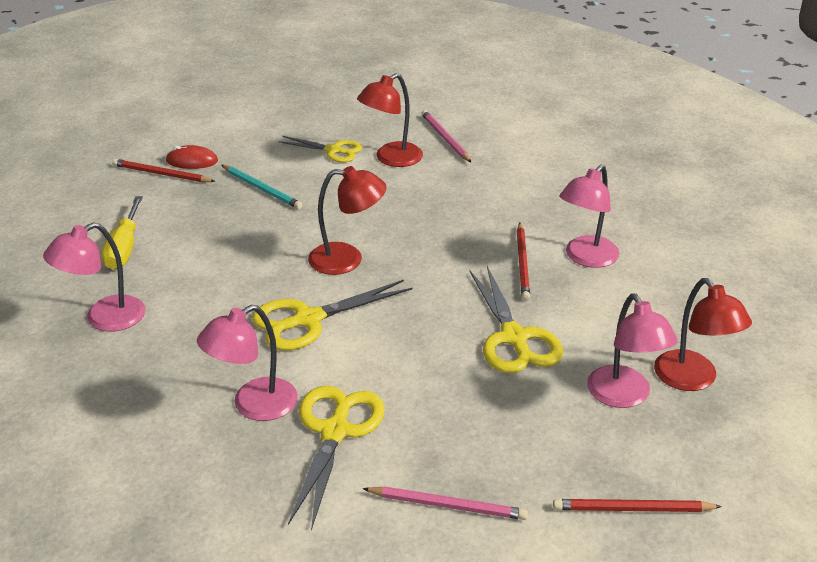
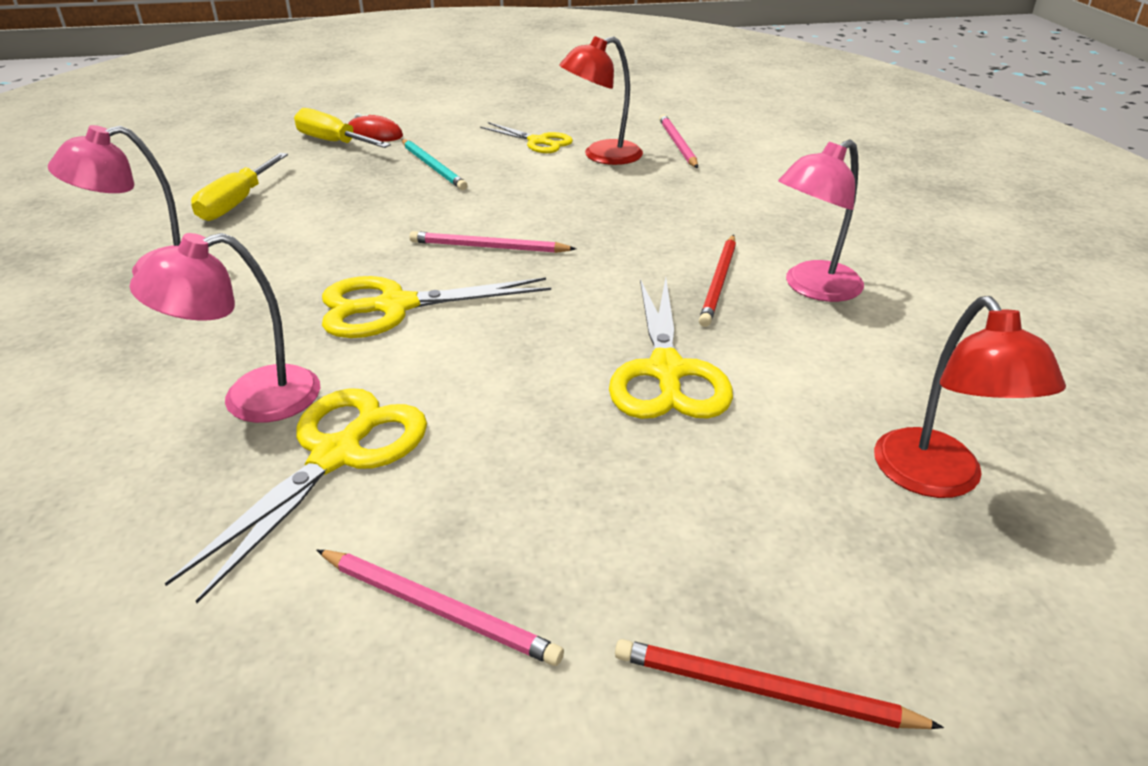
camera: 15 degrees right, 0 degrees up
red pencil [112,159,216,183] -> yellow screwdriver [294,108,391,148]
red lamp [308,166,387,275] -> pink pencil [409,231,576,253]
pink lamp [587,293,677,408] -> none

